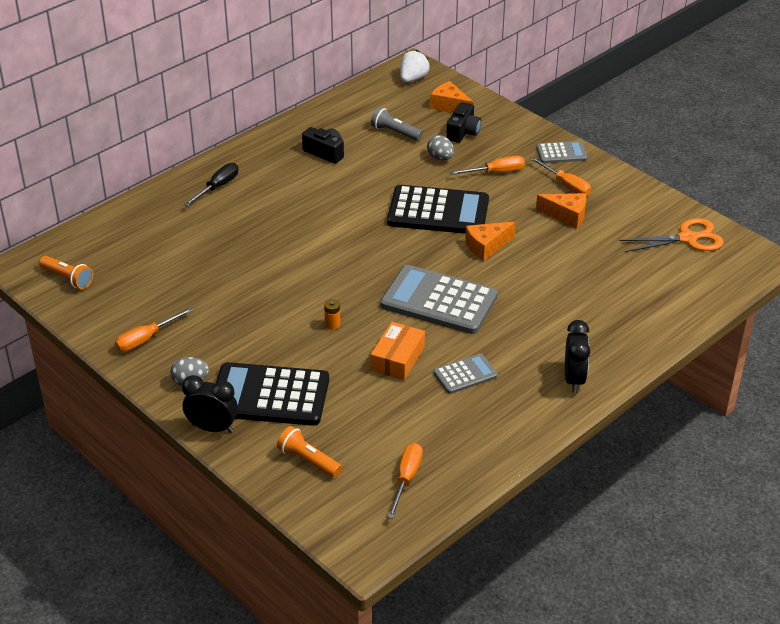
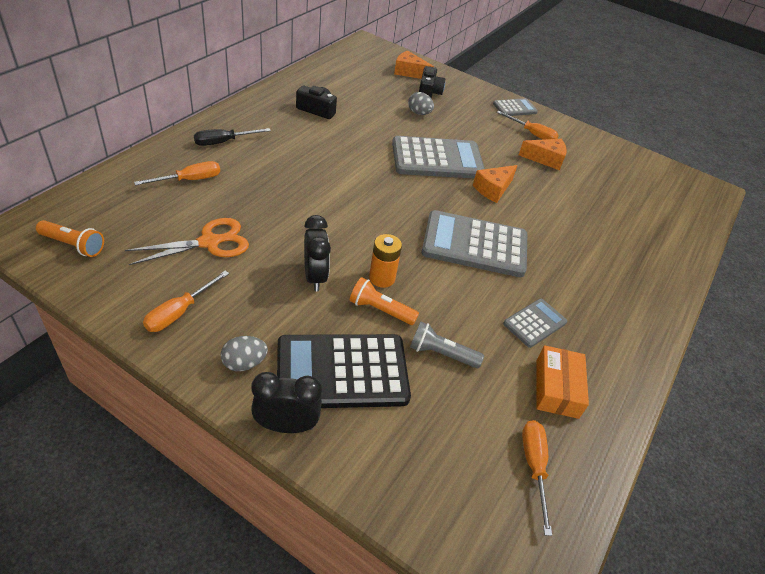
camera: 20 degrees left, 5 degrees up
black screwdriver [184,163,239,206] -> black screwdriver turned 135 degrees counterclockwise [194,128,271,146]
orange flashlight [277,426,342,477] -> orange flashlight moved to [350,277,419,325]
orange battery [324,299,340,330] -> orange battery [369,234,402,288], size x1.65
grey flashlight [371,107,423,141] -> grey flashlight moved to [410,321,484,368]
orange box [371,322,425,380] -> orange box moved to [536,345,589,419]
black calculator [387,185,489,234] -> grey calculator [392,136,485,179]
white strawberry [400,50,430,82] -> none
orange screwdriver [450,156,525,175] -> orange screwdriver moved to [134,161,220,185]
black clock [565,320,590,393] -> black clock moved to [304,215,331,291]
orange scissors [619,218,724,252] -> orange scissors moved to [125,218,249,265]

